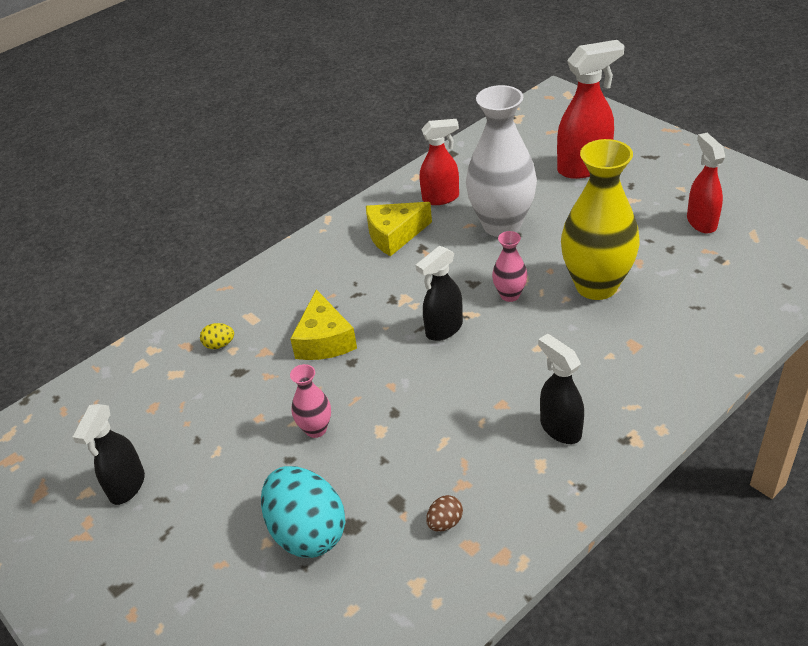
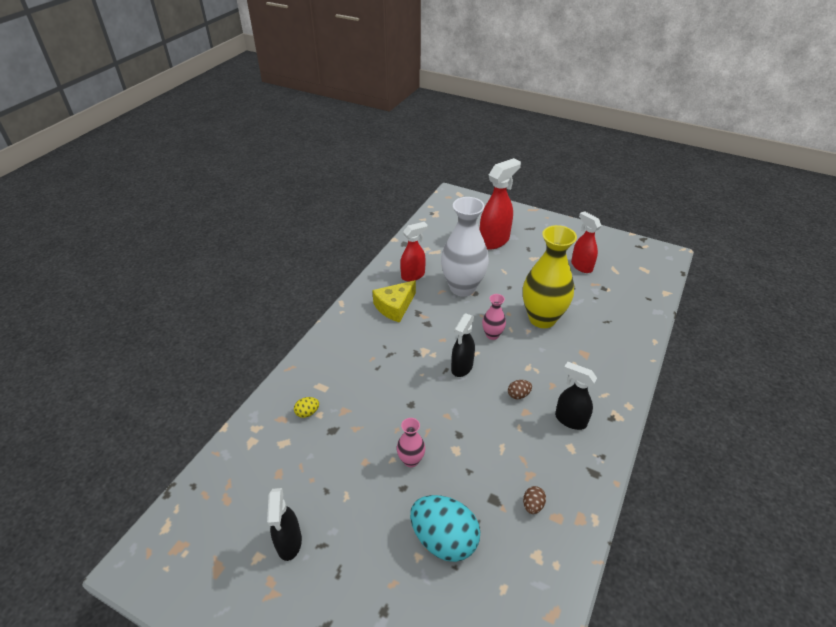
camera: 25 degrees left, 0 degrees up
yellow cheese [290,289,357,360] -> none
none -> brown egg [508,380,532,399]

